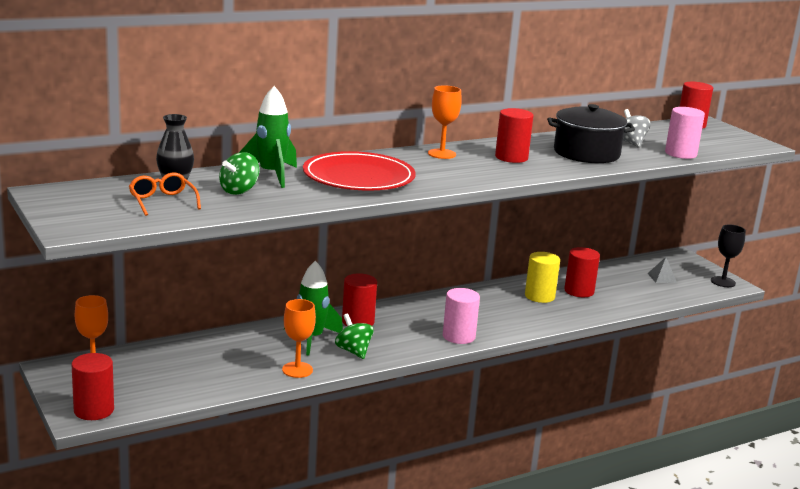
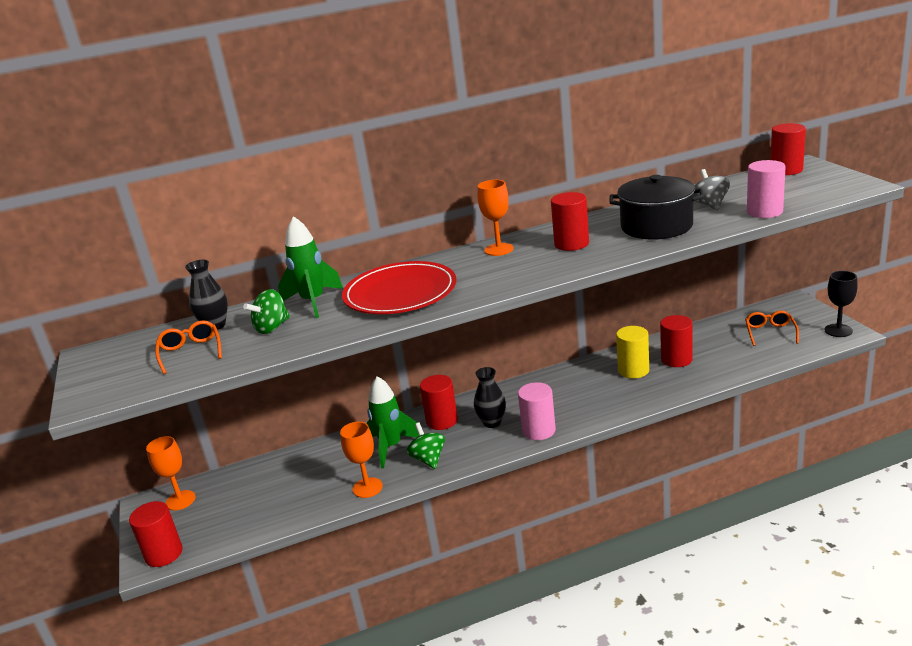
camera: 15 degrees right, 5 degrees up
grey pyramid [648,257,677,283] -> orange glasses [745,311,799,346]
none -> black vase [474,367,506,428]

